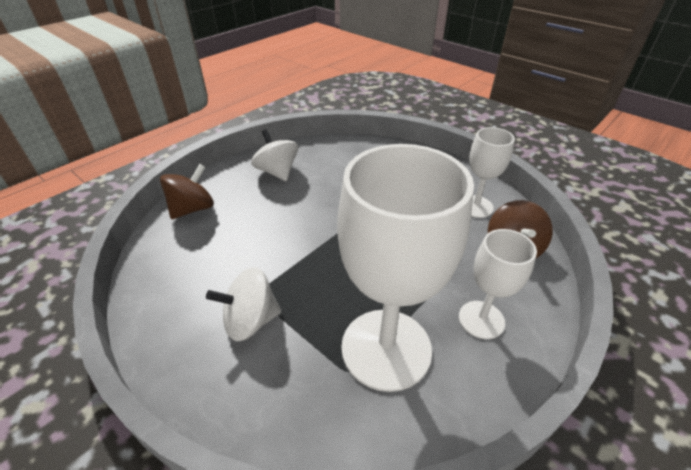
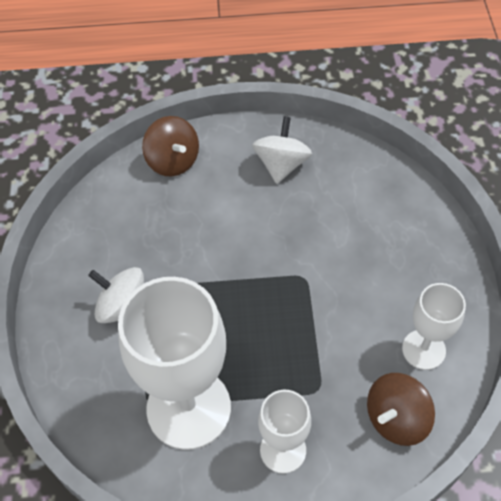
camera: 45 degrees right, 15 degrees up
brown spinning top [160,164,214,219] -> brown spinning top turned 60 degrees clockwise [142,116,199,177]

